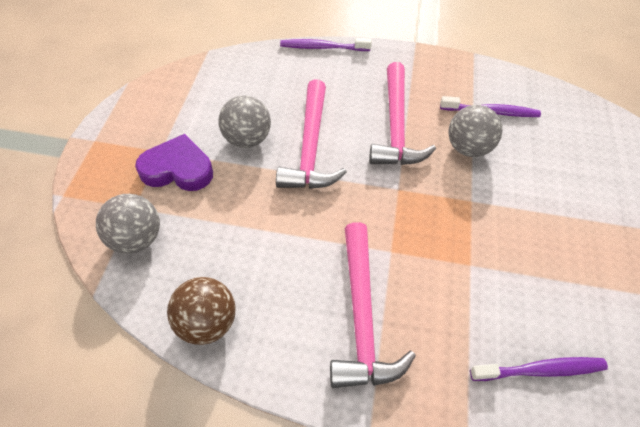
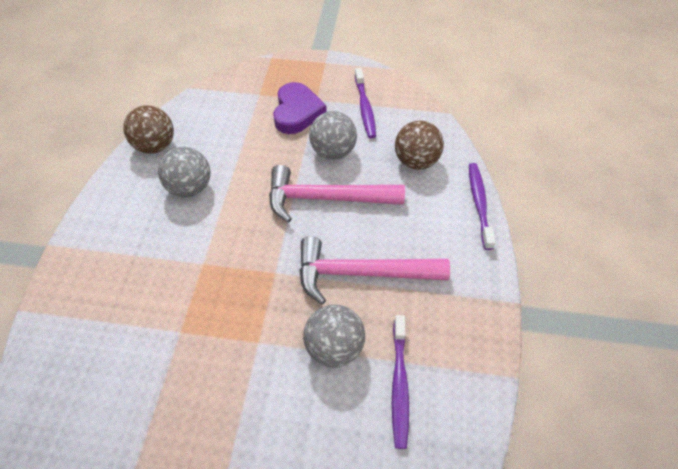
camera: 90 degrees right, 0 degrees up
grey ball [96,194,160,254] -> grey ball moved to [158,147,211,198]
pink hammer [330,222,416,388] -> none
purple toothbrush [470,357,608,381] -> purple toothbrush moved to [355,68,376,138]
none -> brown ball [395,121,444,170]

